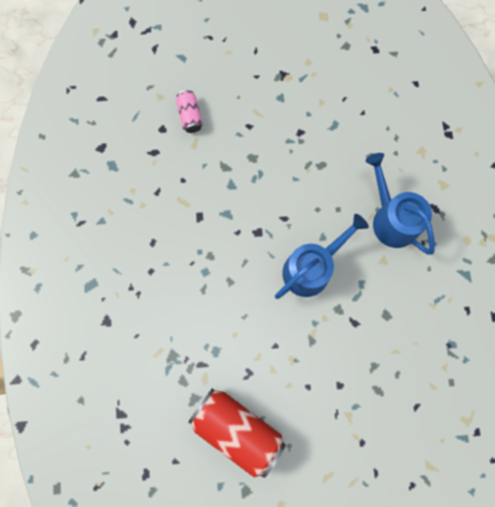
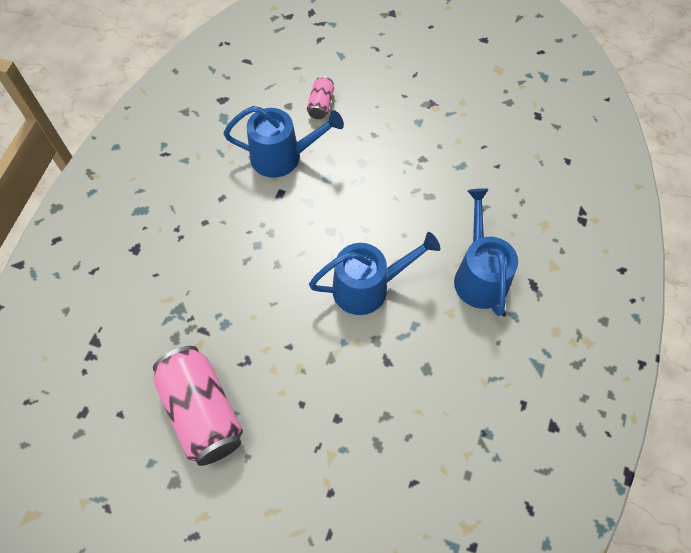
camera: 25 degrees right, 15 degrees down
red can [188,388,285,478] -> pink can [153,346,243,466]
none -> blue watering can [224,106,344,178]

